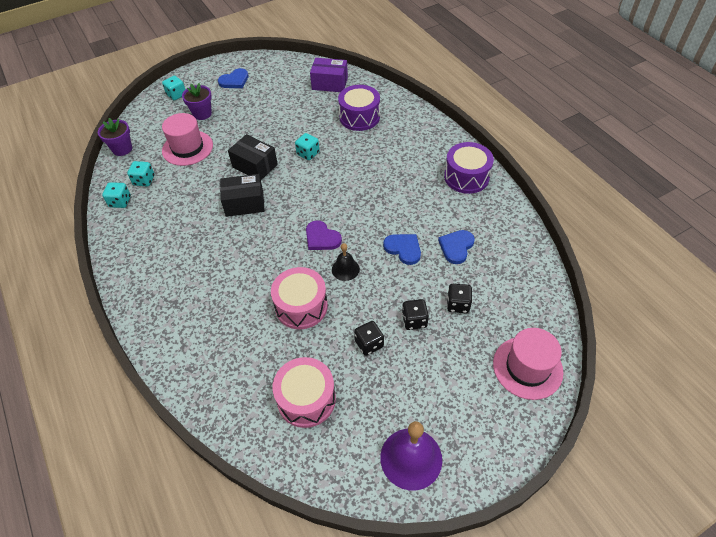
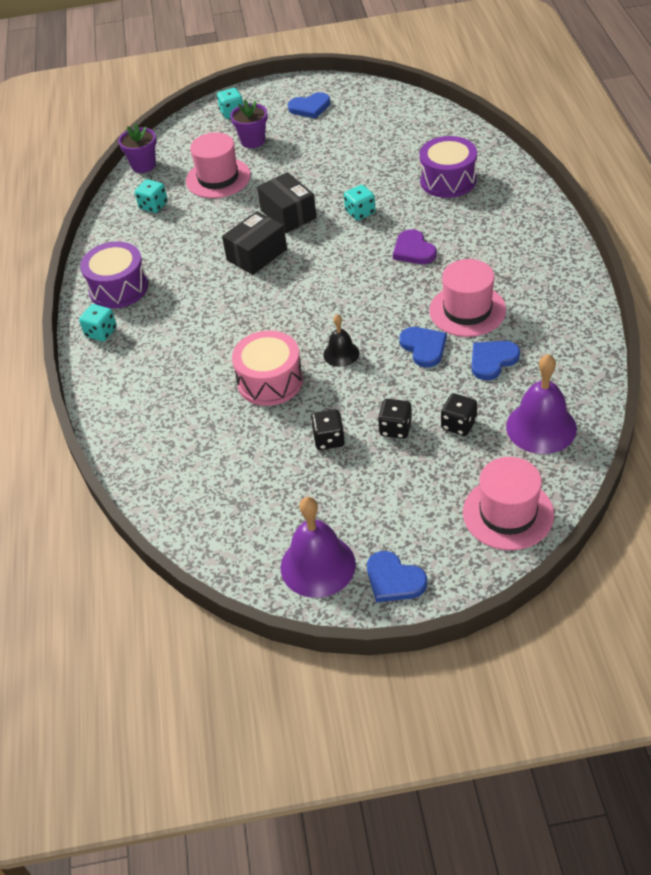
camera: 25 degrees right, 5 degrees down
turquoise dice [102,182,131,208] -> turquoise dice moved to [79,304,117,342]
black box [220,174,265,217] -> black box turned 60 degrees counterclockwise [222,211,287,275]
pink drum [272,357,336,428] -> none
purple heart [306,220,342,250] -> purple heart moved to [393,229,437,264]
purple box [310,58,348,92] -> none
purple drum [444,142,494,194] -> purple drum moved to [80,241,148,308]
none -> blue heart [367,551,427,603]
none -> pink hat [429,259,506,337]
none -> purple bell [506,354,577,454]

